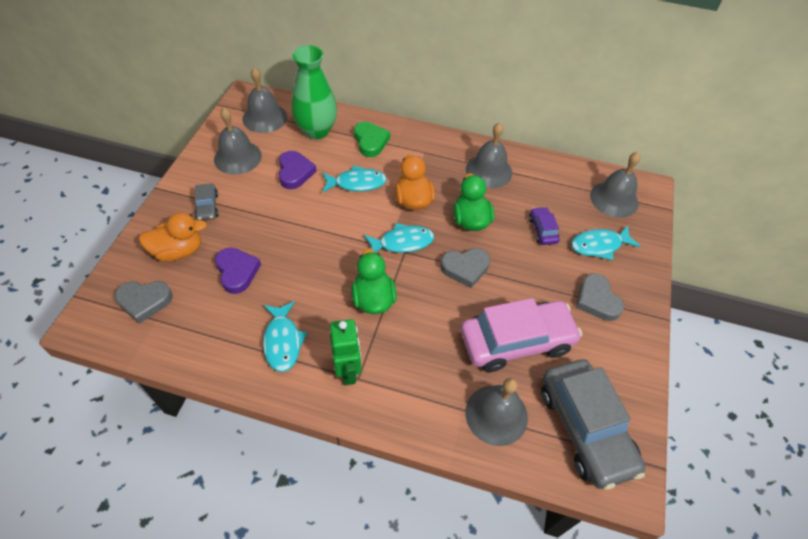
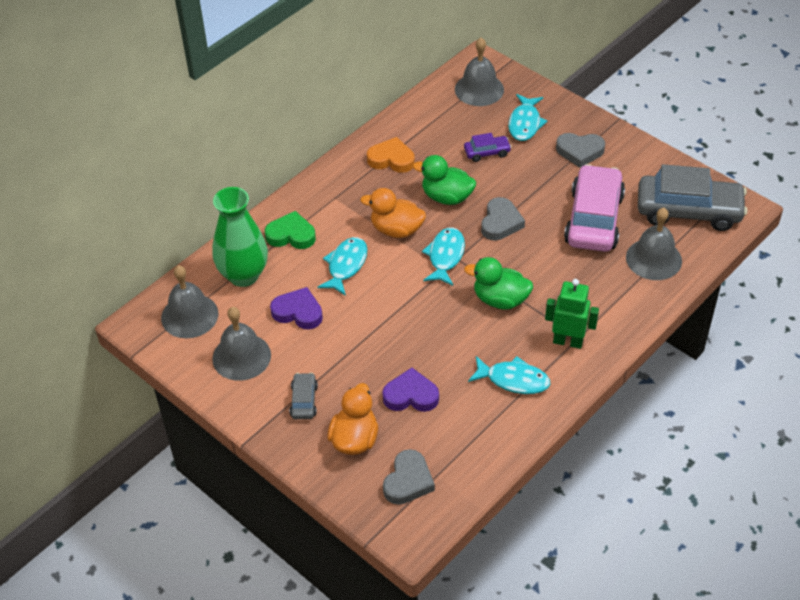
camera: 60 degrees left, 5 degrees down
grey car [194,184,219,221] -> grey car turned 105 degrees counterclockwise [289,373,318,419]
grey bell [466,122,512,188] -> orange heart [367,137,415,173]
purple car [529,207,559,245] -> purple car turned 150 degrees clockwise [464,133,512,162]

